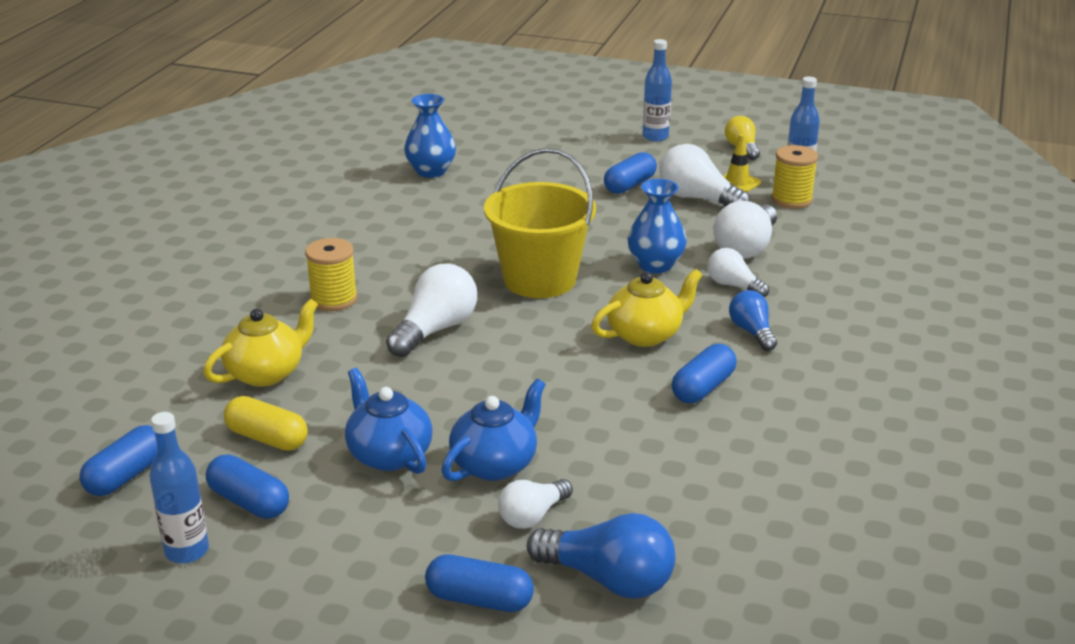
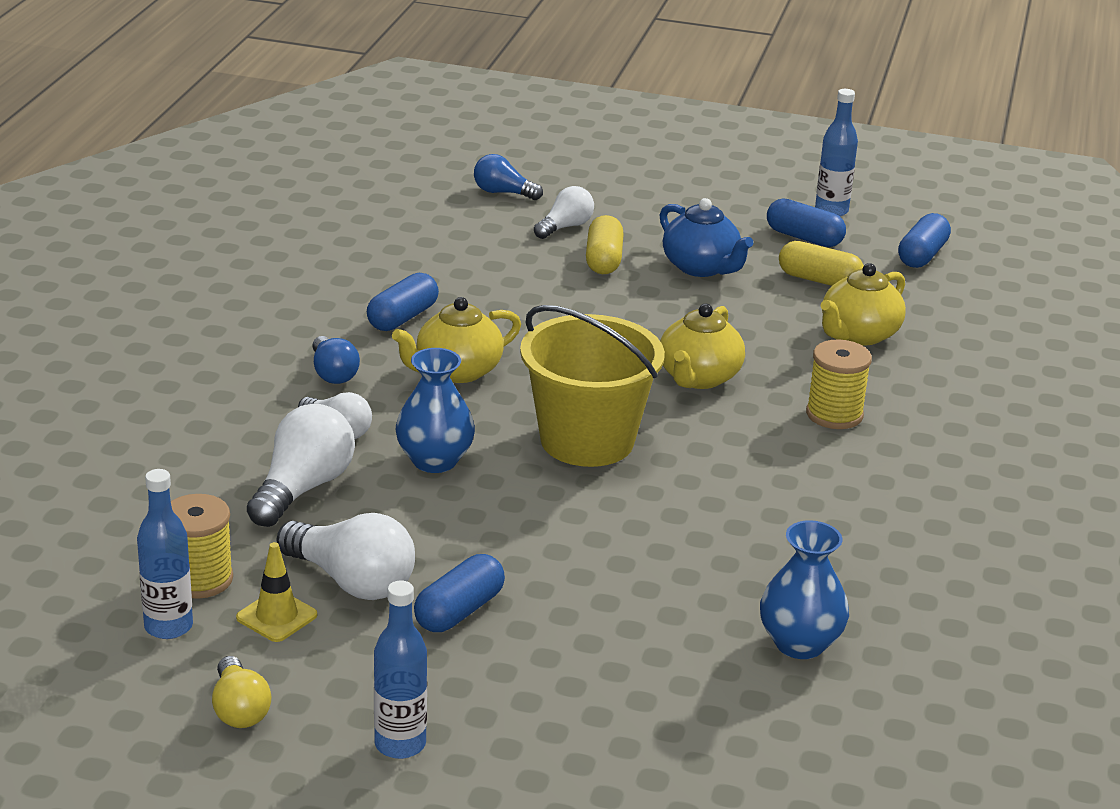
camera: 175 degrees right, 0 degrees up
white light bulb [386,264,477,357] -> yellow teapot [660,303,745,389]
blue capsule [425,554,534,612] -> none
blue teapot [441,379,546,481] -> yellow capsule [586,215,624,274]
blue light bulb [527,513,676,599] -> blue light bulb [474,154,543,200], size x0.62

